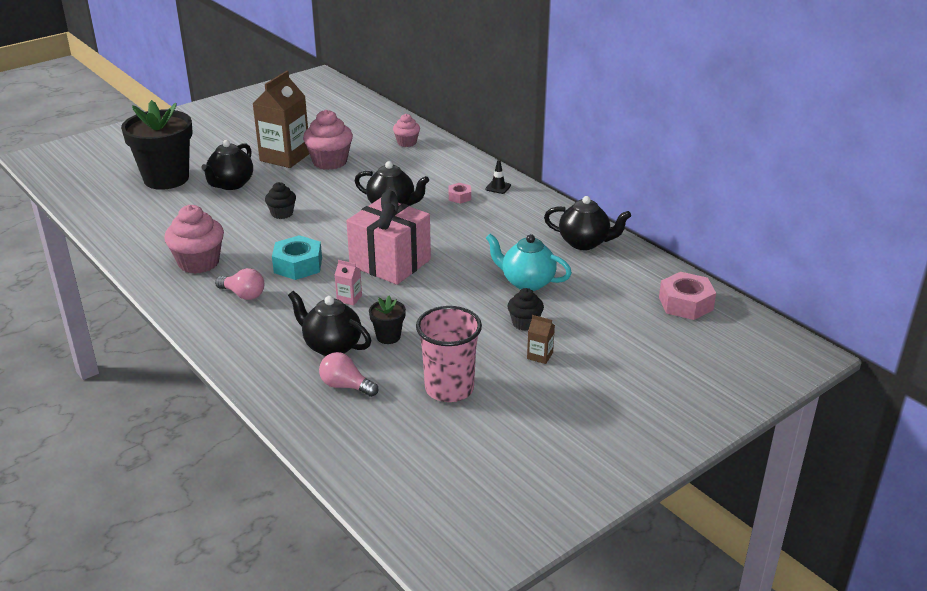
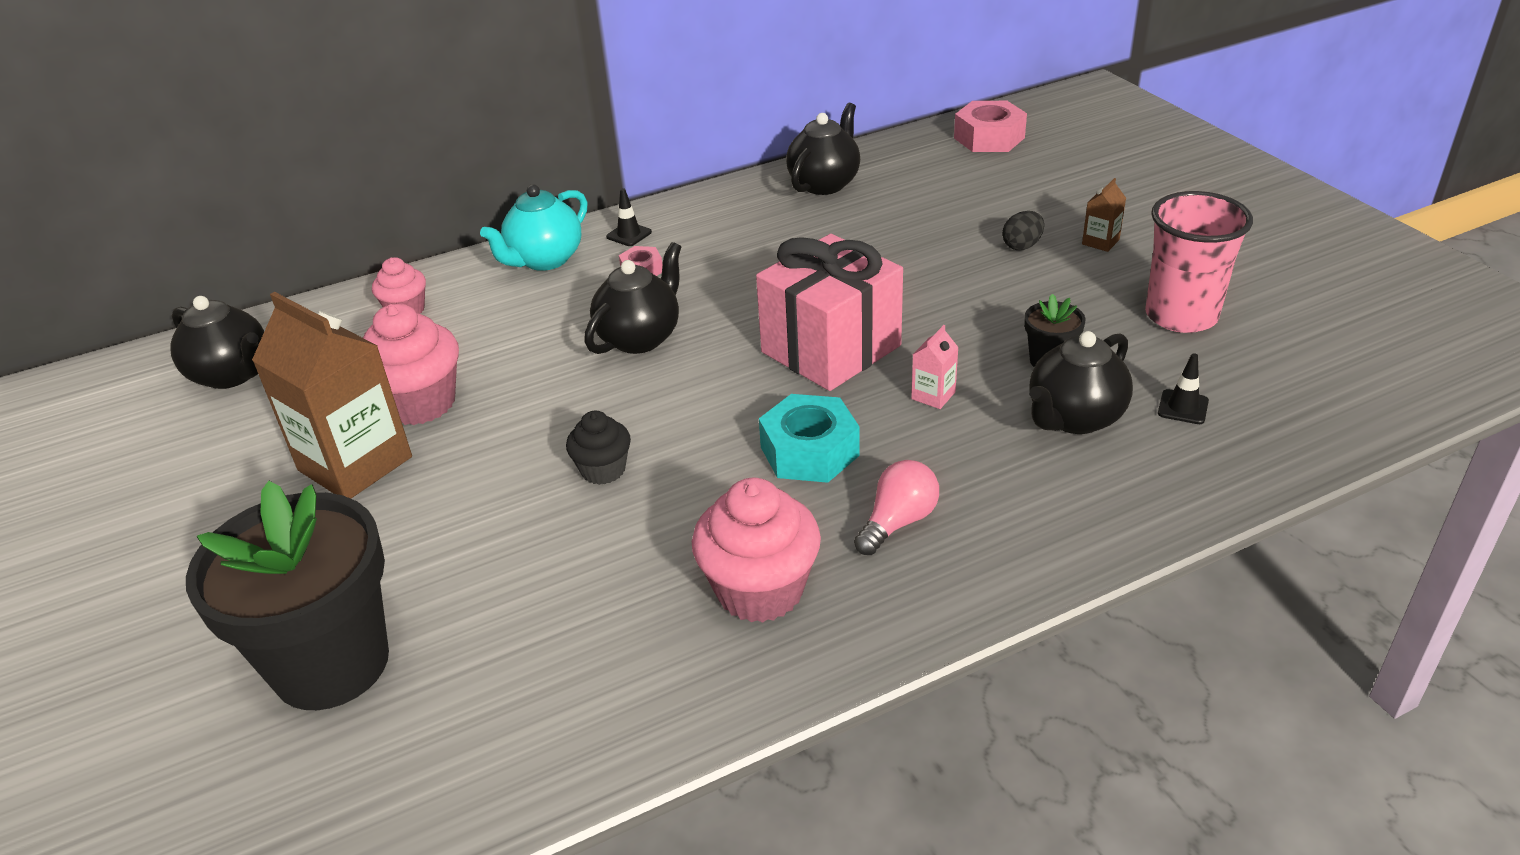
camera: 75 degrees left, 5 degrees up
black teapot [201,140,253,190] -> black teapot moved to [170,296,264,389]
pink light bulb [319,352,379,397] -> black traffic cone [1158,353,1209,424]
turquoise teapot [486,234,572,291] -> turquoise teapot moved to [480,184,588,271]
black cupcake [508,288,544,331] -> black egg [1002,211,1044,250]

